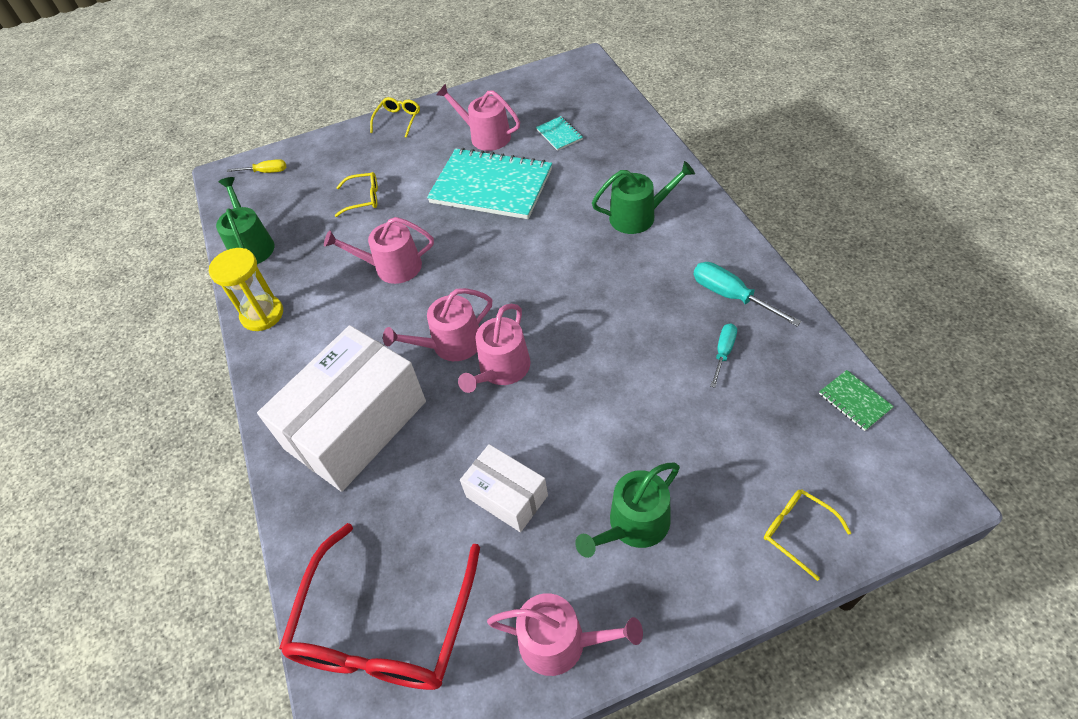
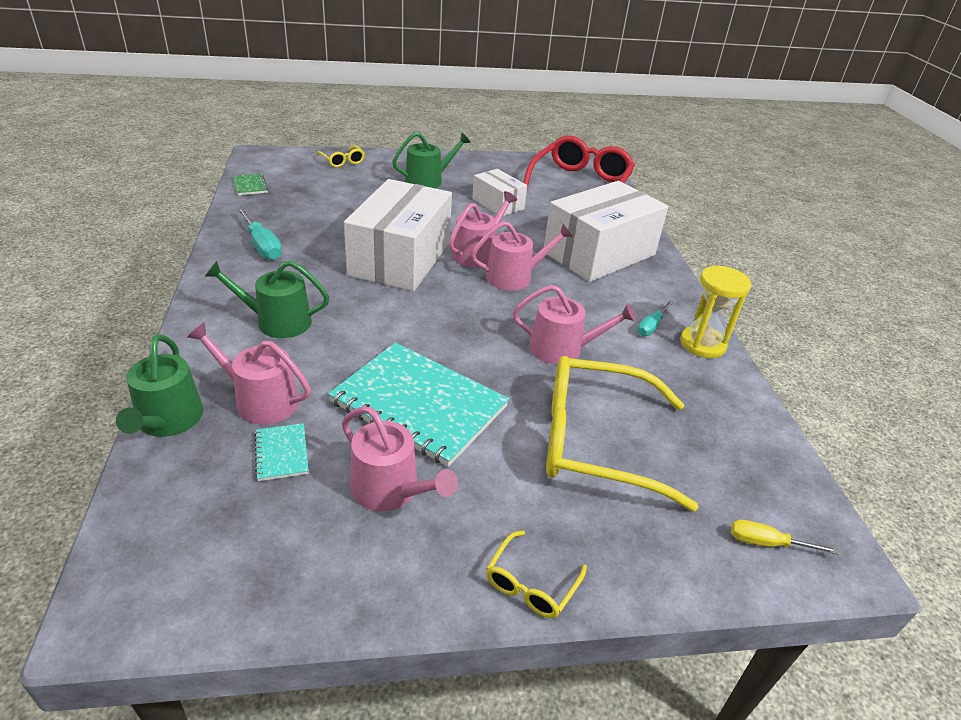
camera: 175 degrees left, 15 degrees down
green watering can [216,177,275,264] -> green watering can moved to [116,334,204,437]
yellow glasses [335,172,378,217] -> yellow glasses [546,356,698,511], size x2.31
pink watering can [487,593,643,676] -> pink watering can moved to [187,322,311,425]
turquoise screwdriver [710,323,737,388] -> turquoise screwdriver moved to [638,300,674,336]
none -> white box [344,179,452,291]

